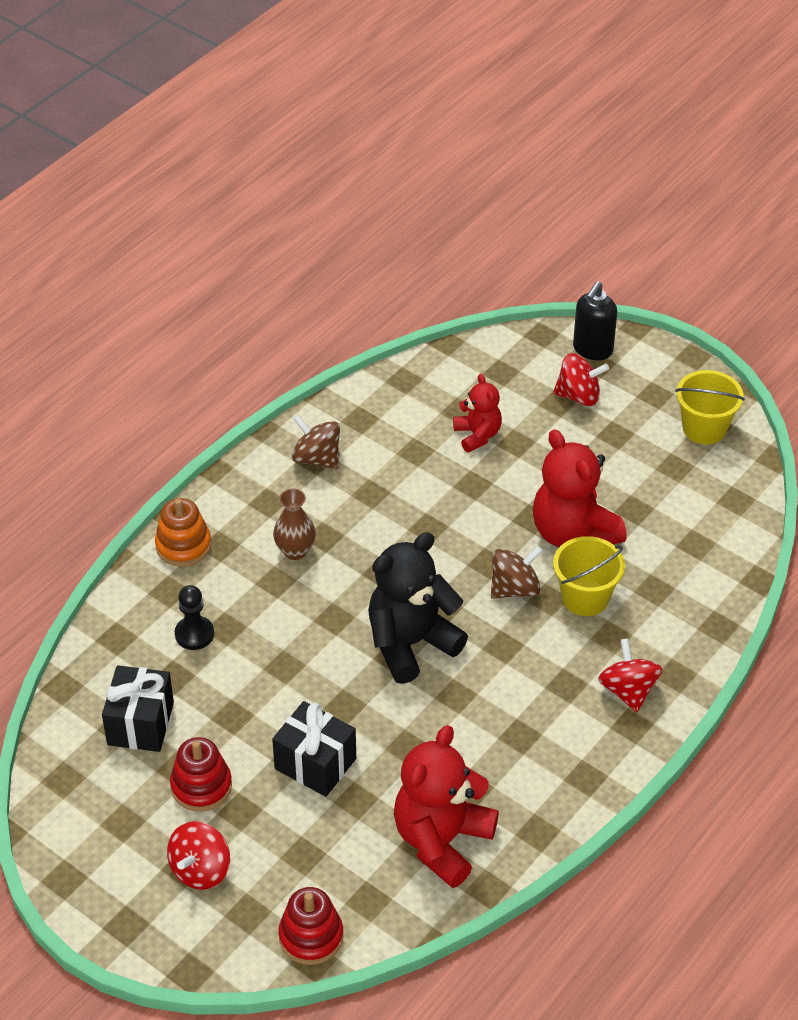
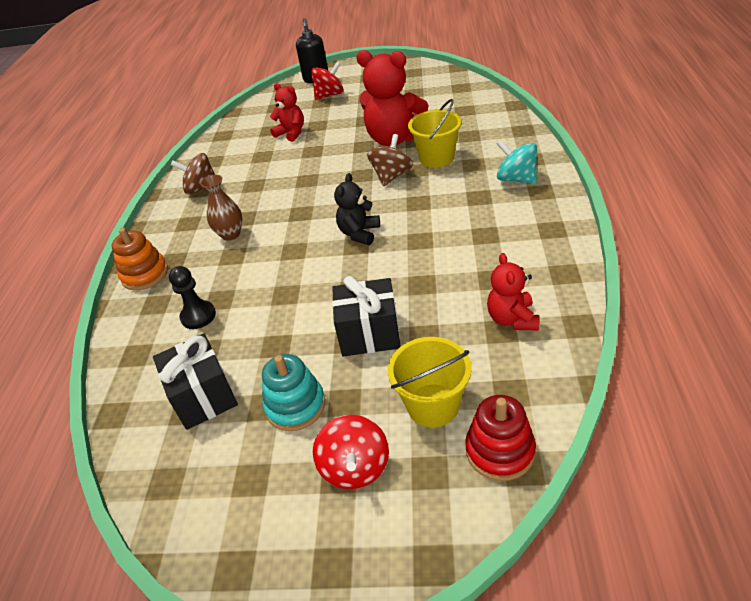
camera: 30 degrees left, 5 degrees down
red stacking toy [170,737,232,812] -> turquoise stacking toy [262,354,325,431]
black teddy bear [368,532,468,684] -> black teddy bear [334,173,380,245], size x0.56
red teddy bear [394,725,499,888] -> red teddy bear [487,253,539,330], size x0.56
red spinning top [598,638,663,712] -> turquoise spinning top [497,140,537,184]
yellow bucket [675,370,745,445] -> yellow bucket moved to [388,337,472,427]

